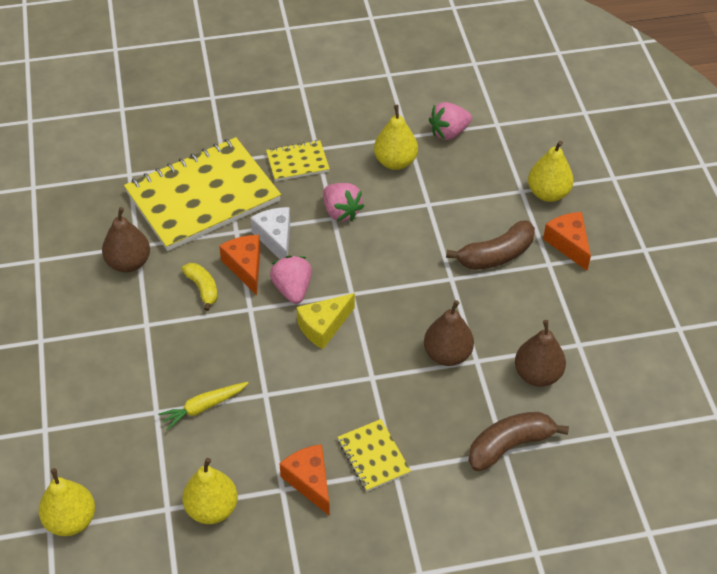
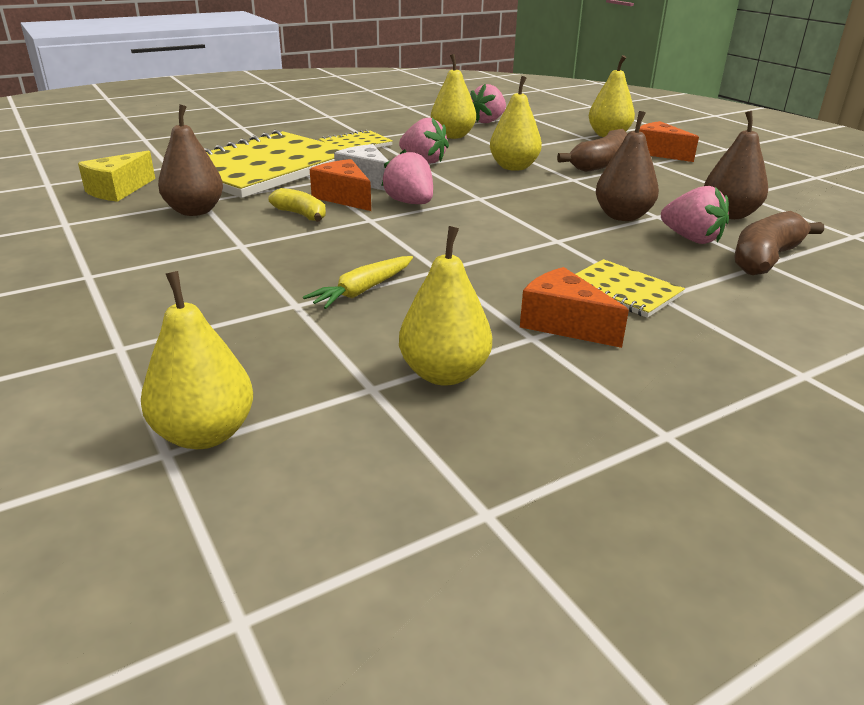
camera: 20 degrees left, 20 degrees down
yellow cheese [296,293,355,349] -> yellow cheese moved to [78,151,155,202]
none -> yellow pear [490,76,542,171]
none -> pink strawberry [661,186,729,244]

